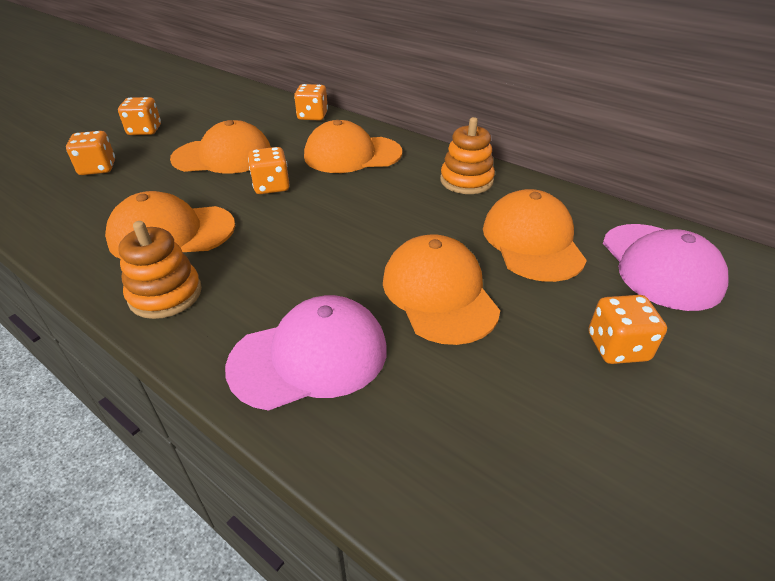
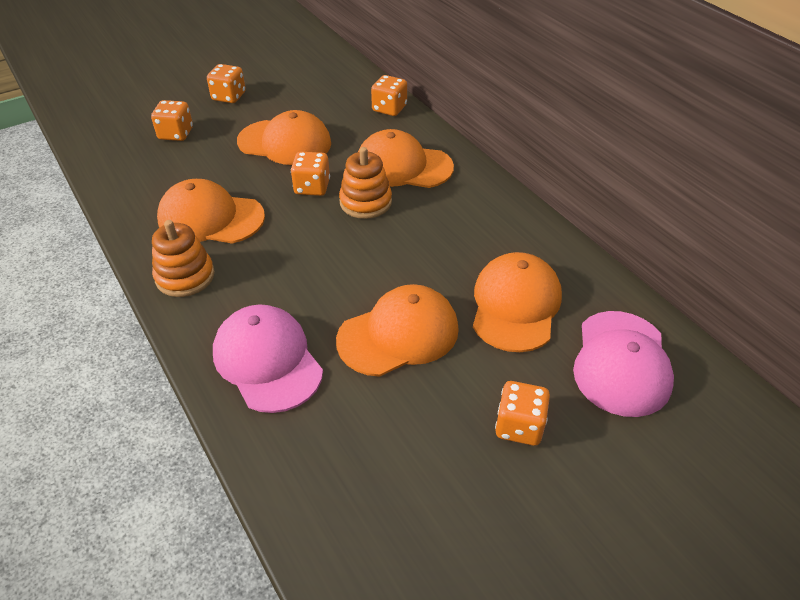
camera: 20 degrees right, 5 degrees up
pink cap [225,295,387,411] -> pink cap turned 120 degrees counterclockwise [213,304,323,413]
orange cap [383,234,500,345] -> orange cap turned 60 degrees clockwise [336,284,459,377]
orange stacking toy [440,117,495,194] -> orange stacking toy moved to [339,147,392,219]

